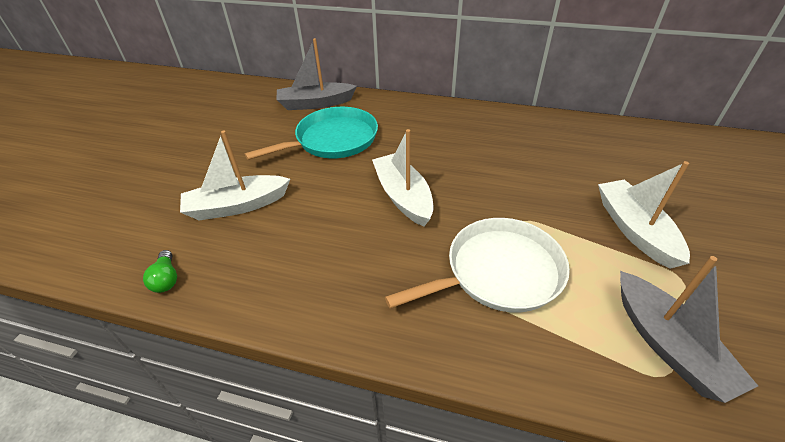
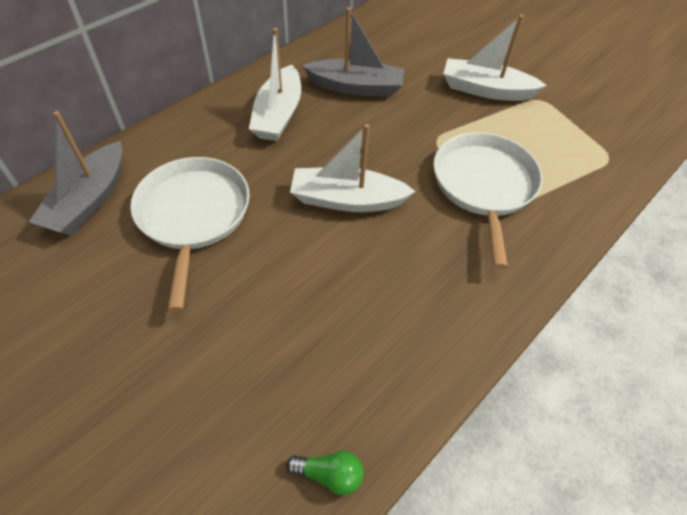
camera: 65 degrees left, 10 degrees up
white boat [180,130,290,220] -> white boat moved to [249,28,301,141]
turquoise pan [245,107,378,160] -> white pan [130,157,250,312]
grey boat [620,256,758,403] -> grey boat moved to [302,7,404,97]

